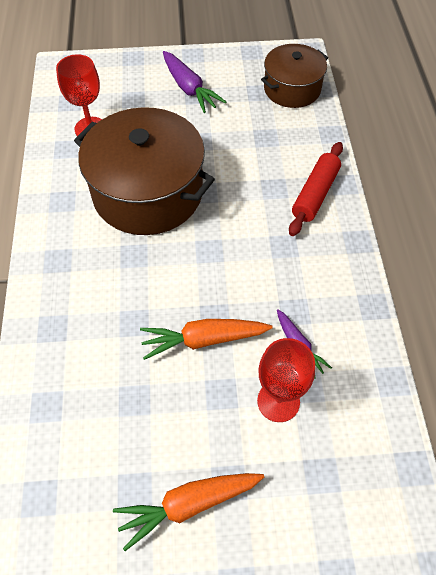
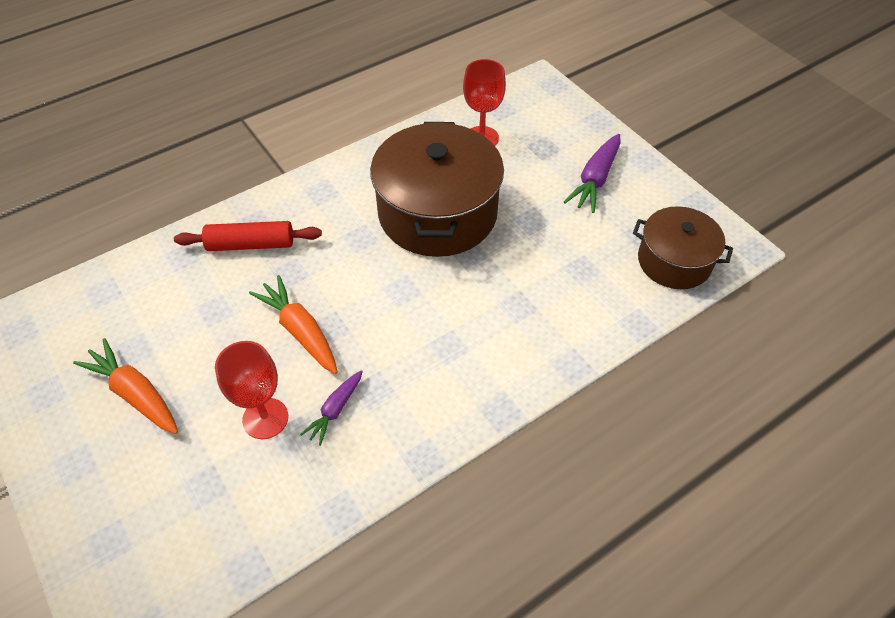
camera: 60 degrees right, 5 degrees down
red rolling pin [289,142,343,236] -> red rolling pin moved to [174,221,322,251]

